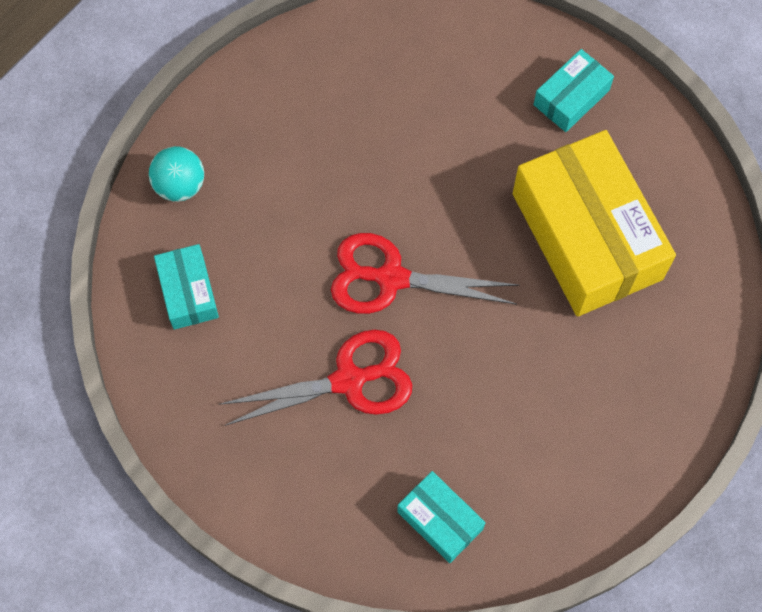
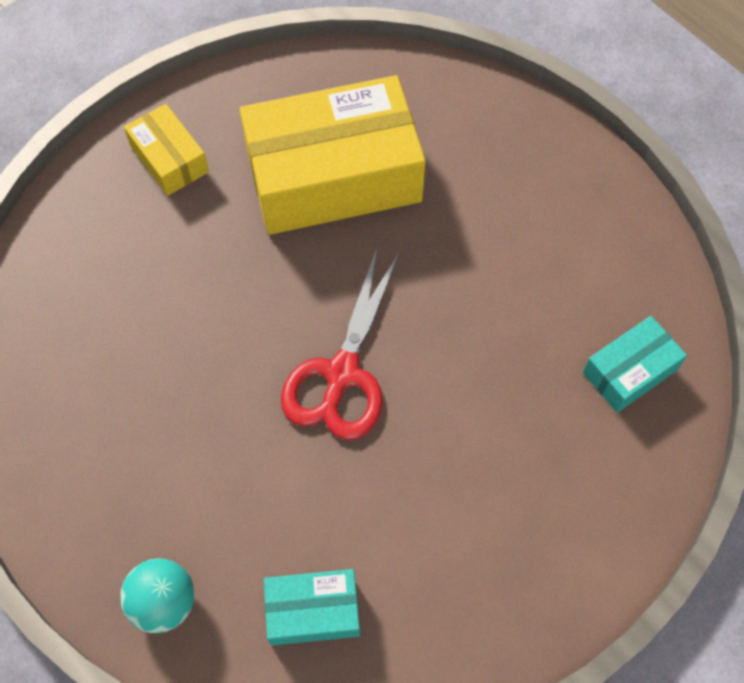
camera: 80 degrees left, 5 degrees down
red scissors [219,330,412,426] -> none
turquoise box [533,49,614,132] -> yellow box [124,104,209,196]

